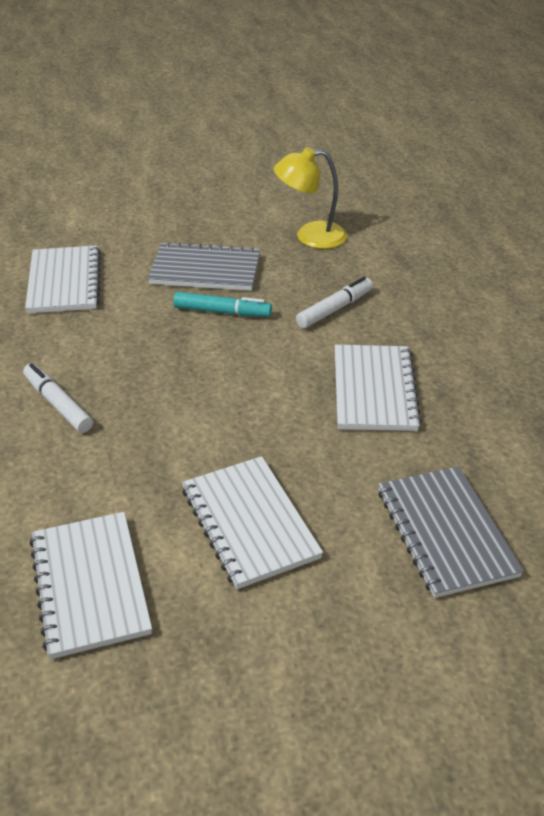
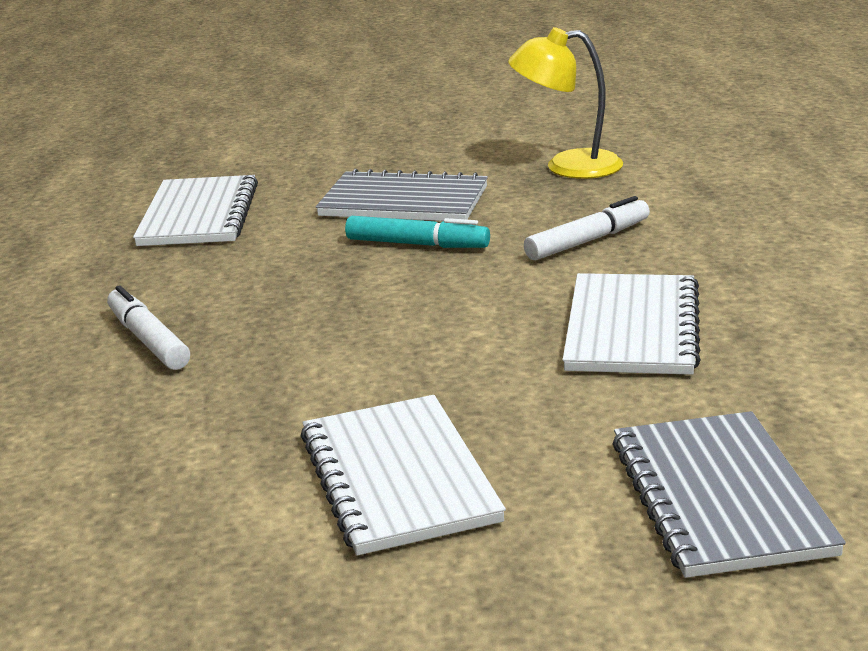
camera: 10 degrees right, 15 degrees down
white notebook [29,512,152,659] -> none

